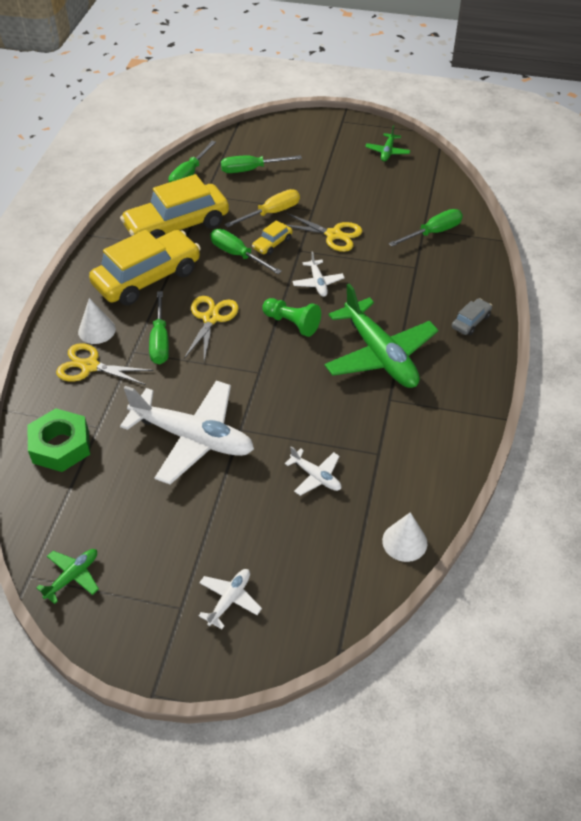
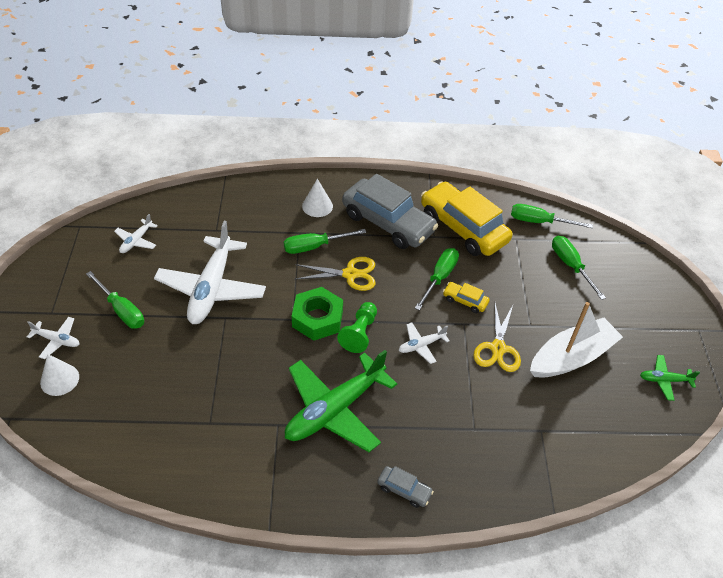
camera: 75 degrees right, 0 degrees up
green nut [27,408,90,472] -> green nut moved to [292,287,343,341]
green plane [36,549,99,604] -> none
yellow scissors [56,343,154,385] -> none
yellow car [89,230,201,305] -> grey car [342,174,438,249]
yellow screwdriver [224,189,300,228] -> none
white plane [285,446,341,496] -> white plane moved to [114,214,158,253]
white cone [382,512,427,562] -> white cone moved to [40,354,79,396]
green screwdriver [388,209,463,247] -> green screwdriver moved to [86,271,144,329]
none -> white boat [530,302,623,378]

